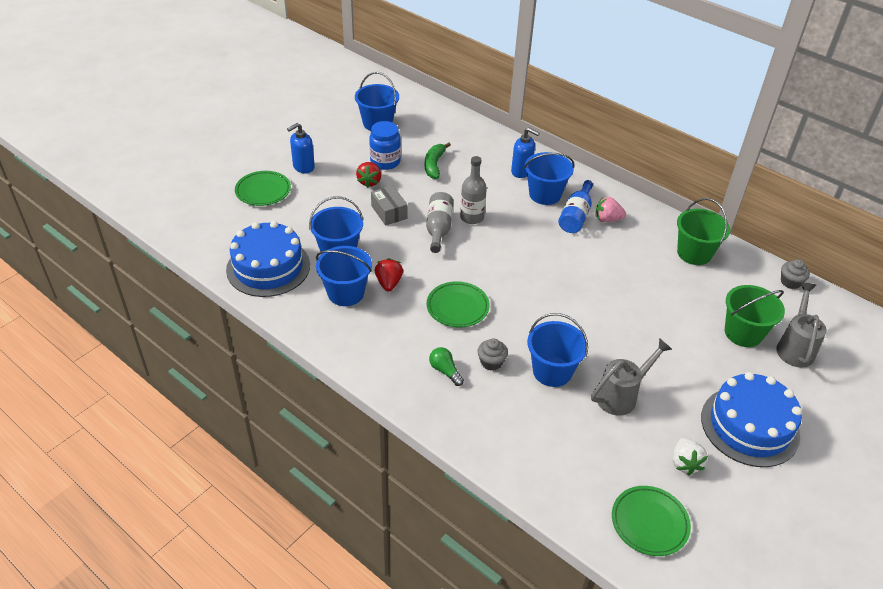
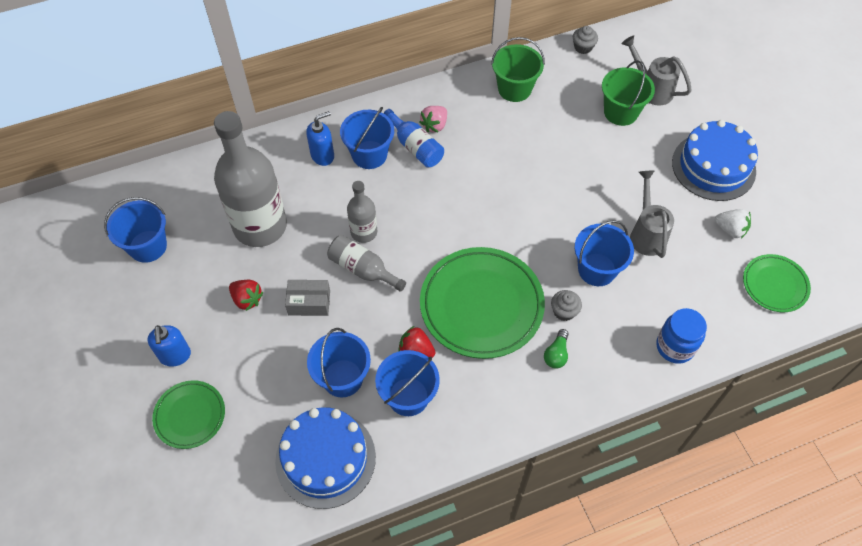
camera: 60 degrees left, 15 degrees up
blue jar [369,121,401,170] -> blue jar moved to [656,308,707,364]
green banana [425,142,451,179] -> grey bottle [214,111,287,247]
green plate [427,281,490,328] -> green plate [420,247,545,359], size x1.86
green light bulb [429,347,464,386] -> green light bulb turned 60 degrees counterclockwise [544,329,569,368]

